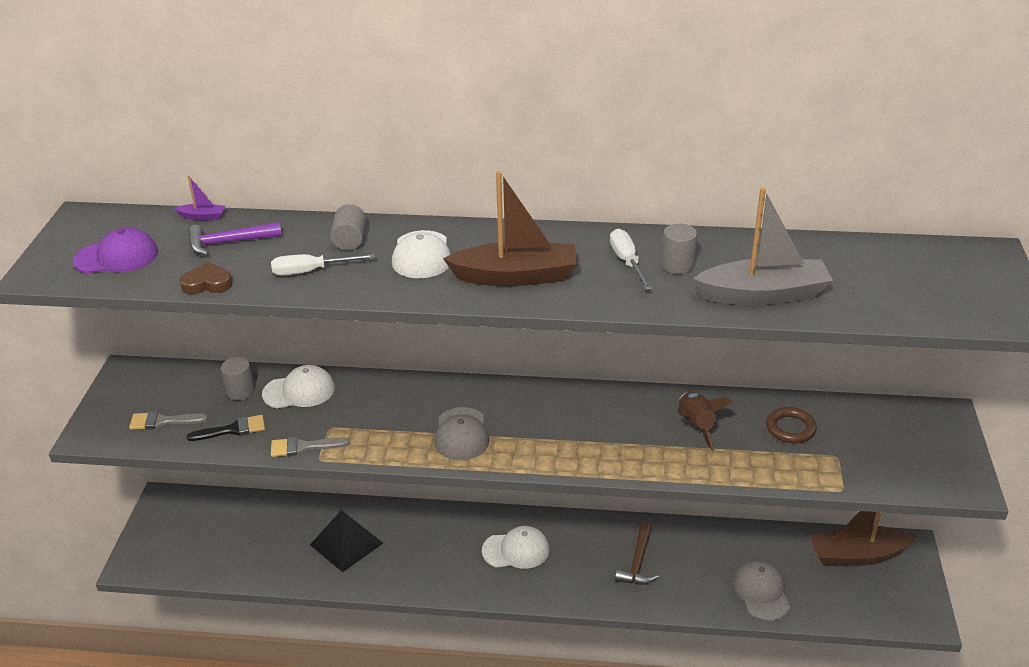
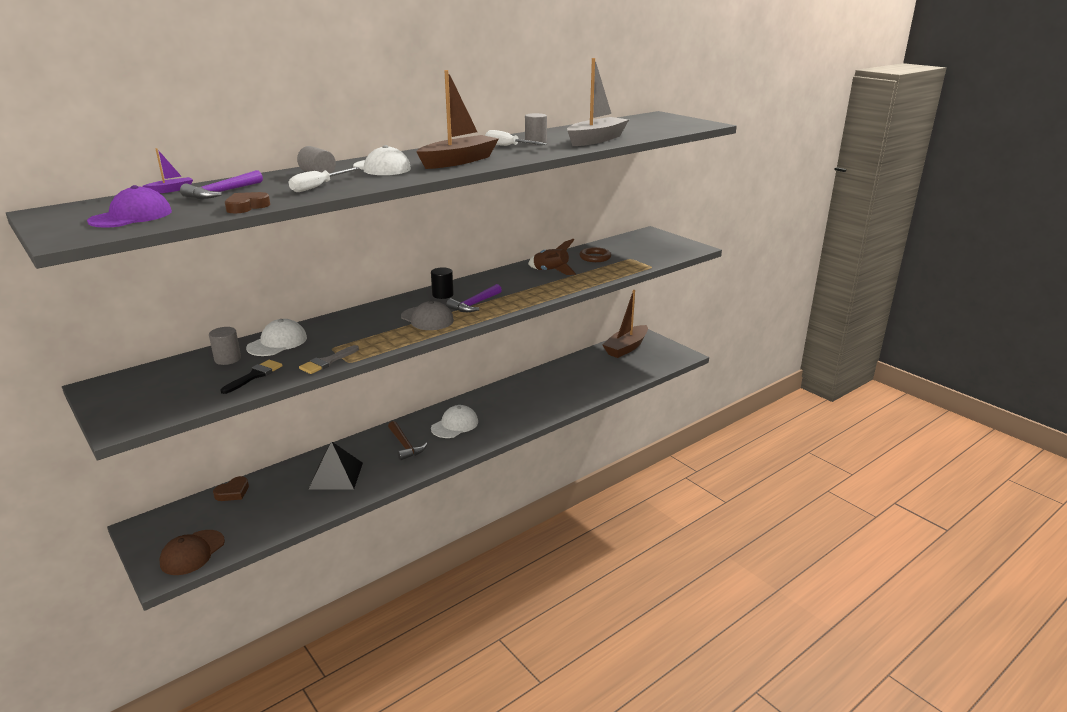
camera: 45 degrees left, 10 degrees down
grey brush [129,411,208,430] -> none
brown hammer [615,522,659,585] -> brown hammer moved to [388,421,427,460]
grey cap [733,560,791,621] -> none
none -> brown cap [159,530,225,575]
none -> brown heart [213,476,249,501]
none -> black cylinder [431,267,454,299]
none -> purple hammer [446,284,502,312]

